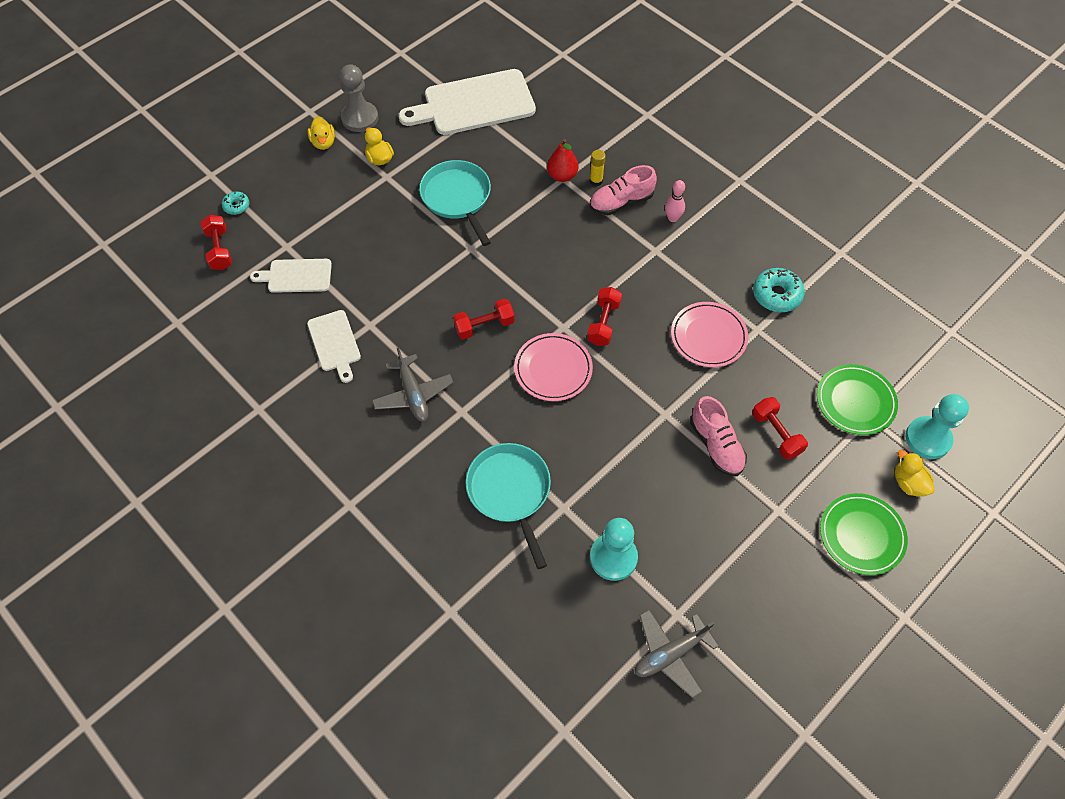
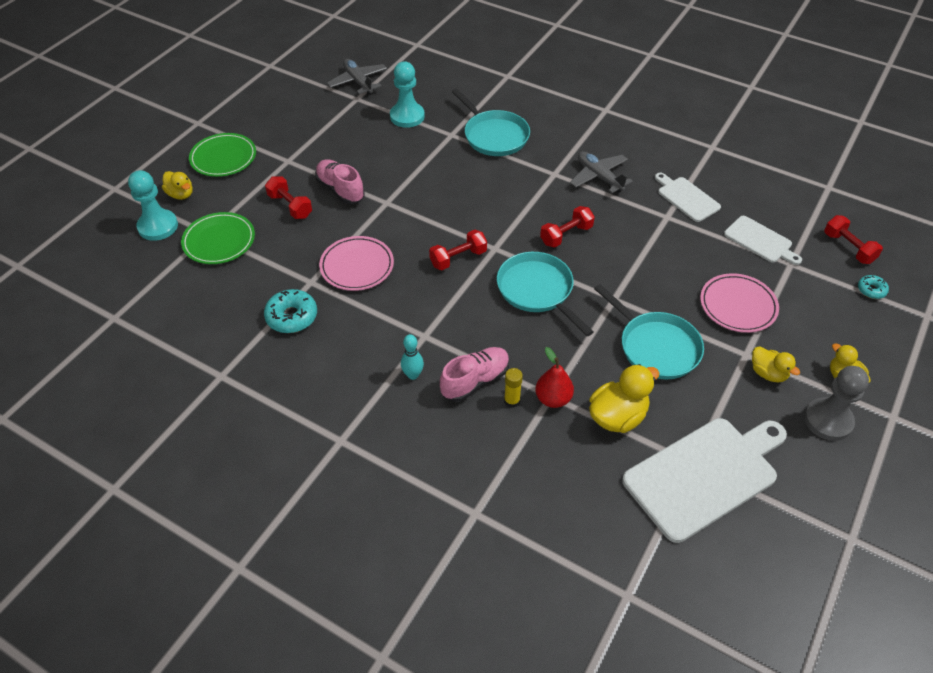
camera: 165 degrees right, 10 degrees down
white cutting board [250,259,332,293] -> white cutting board turned 60 degrees clockwise [724,216,802,265]
pink plate [514,333,593,401] -> pink plate moved to [700,273,779,333]
red dumbbell [587,287,622,346] -> red dumbbell turned 60 degrees clockwise [429,230,487,270]
grey plane [635,610,718,698] -> grey plane turned 75 degrees counterclockwise [327,59,387,96]
pink bowling pin [665,180,685,222] -> turquoise bowling pin [401,334,424,380]
none -> turquoise pan [497,252,594,336]
none -> yellow duck [589,364,659,433]

